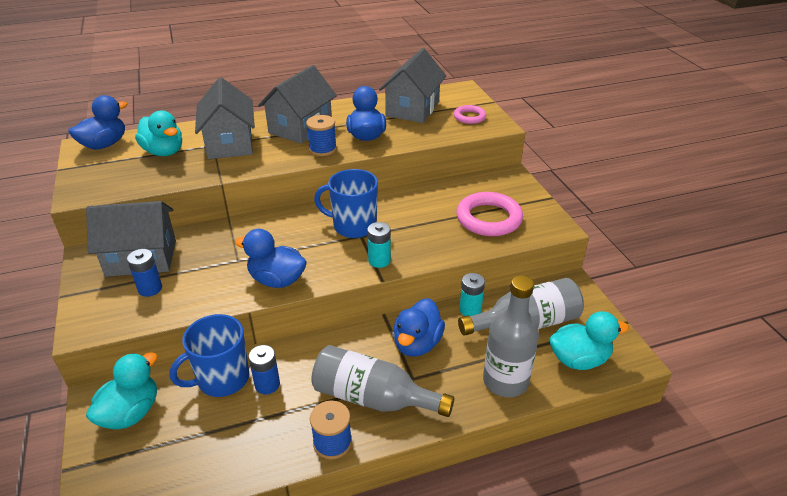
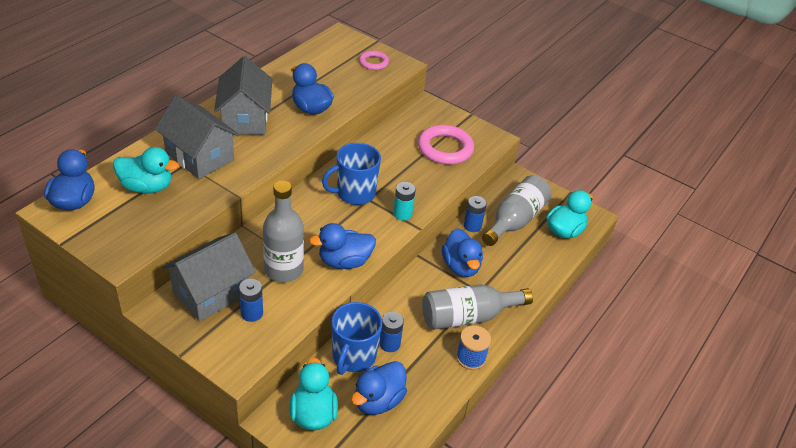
camera: 40 degrees left, 5 degrees up
blue spool [306,115,337,156] -> none
grey house [379,48,446,123] -> none
turquoise battery [459,273,485,316] -> blue battery [464,196,487,232]
grey bottle [483,275,539,397] -> grey bottle moved to [263,181,304,282]
none -> blue duck [351,361,407,415]

